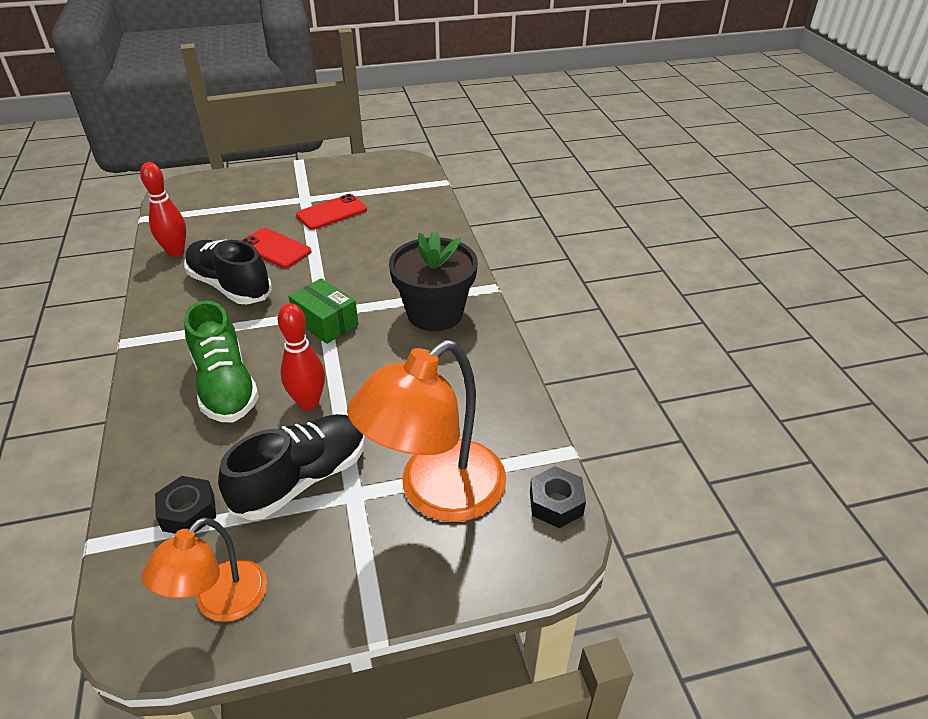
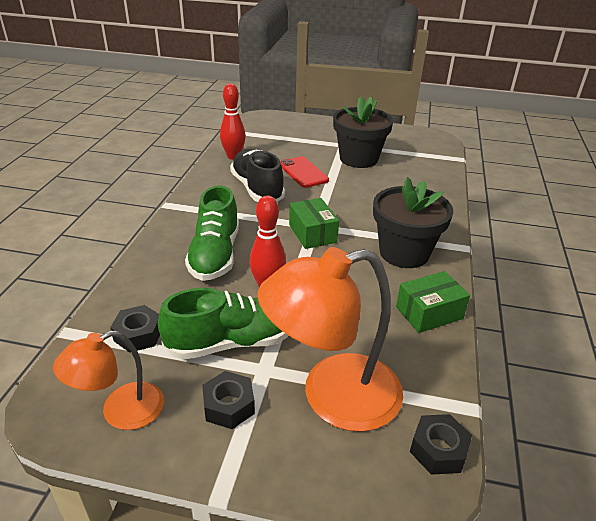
camera: 25 degrees right, 5 degrees down
black shoe [218,414,366,520] -> green shoe [158,288,289,360]
red phone [296,194,367,230] -> black flower pot [333,97,393,168]
none -> black nut [202,371,255,429]
none -> green box [396,271,470,333]

